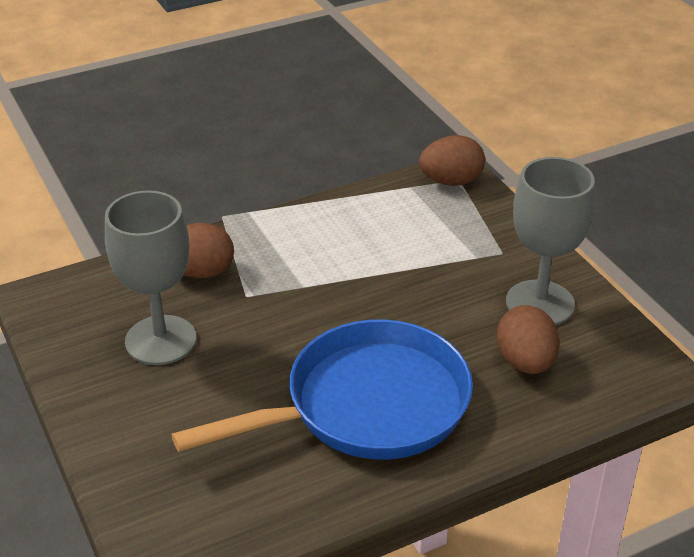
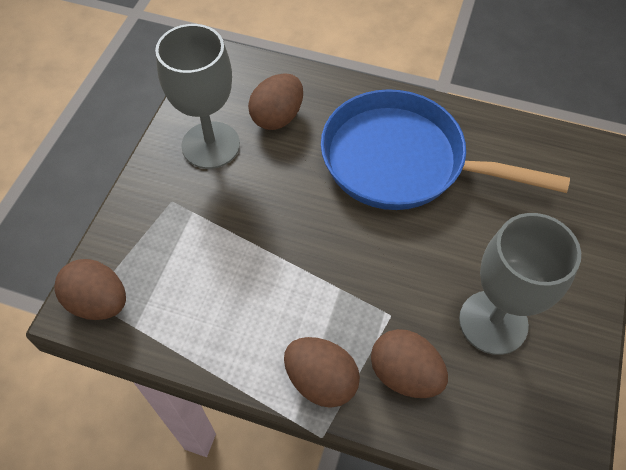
camera: 135 degrees left, 20 degrees up
none -> brown egg [284,337,360,408]

